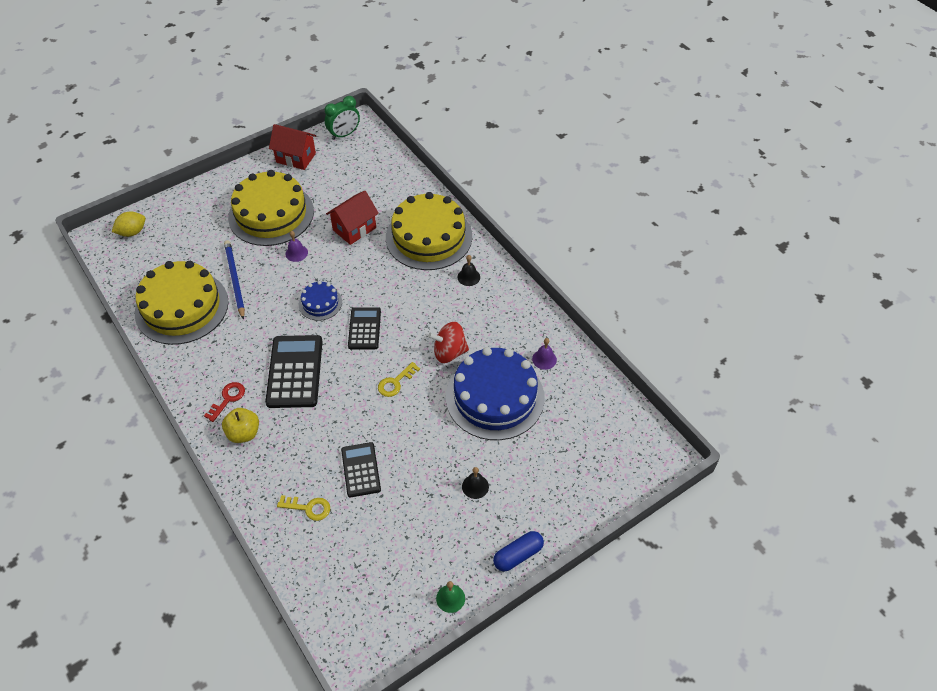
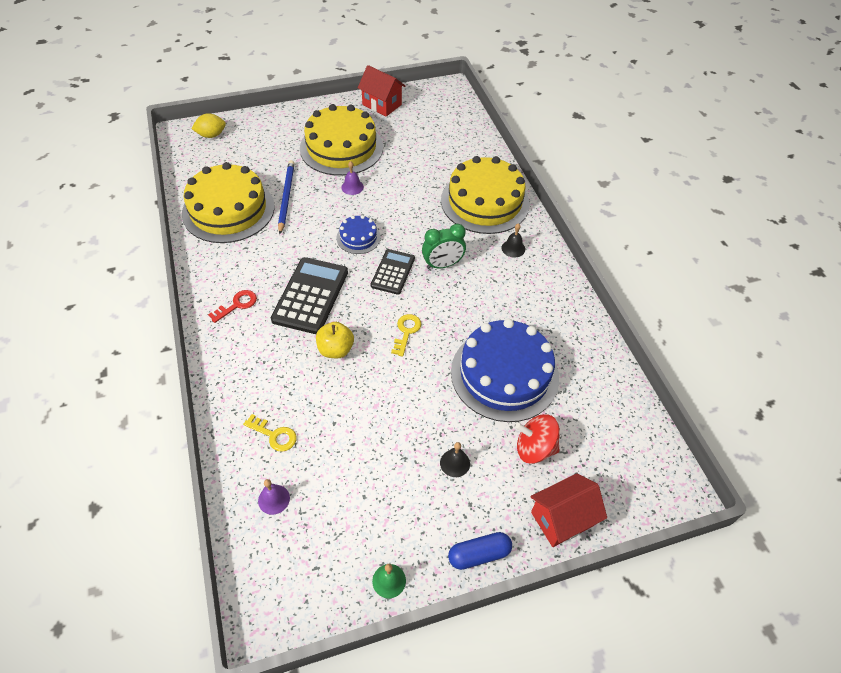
camera: 15 degrees right, 0 degrees up
yellow apple [222,408,259,443] -> yellow apple moved to [316,322,354,358]
green clock [325,96,360,140] -> green clock moved to [422,224,466,269]
red house [326,191,379,245] -> red house moved to [530,473,607,547]
black calculator [341,442,381,498] -> none
yellow key [378,362,420,397] -> yellow key turned 135 degrees clockwise [391,314,421,357]
red spinning top [428,322,469,363] -> red spinning top moved to [515,414,560,464]
purple bell [532,338,557,370] -> purple bell moved to [258,479,290,515]

